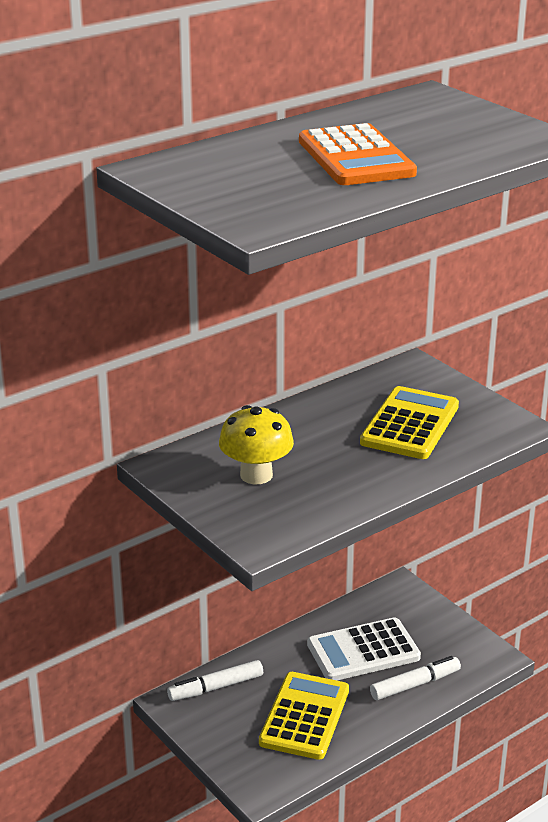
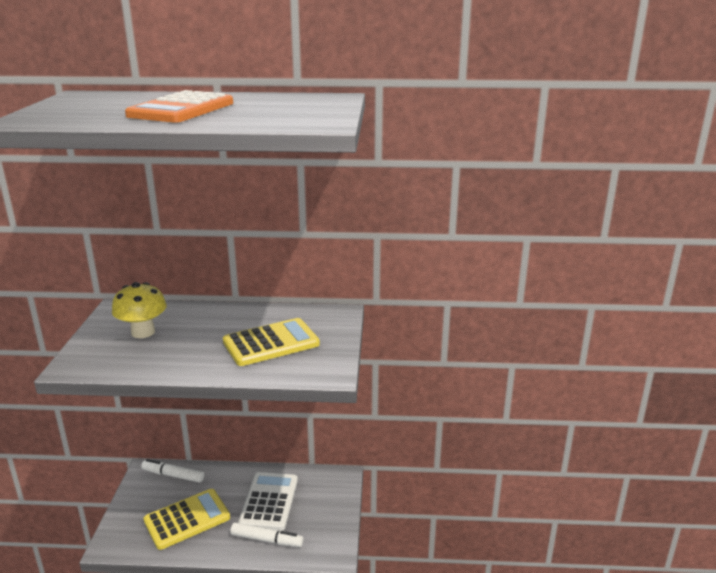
camera: 40 degrees right, 5 degrees down
white calculator [307,617,421,680] -> white calculator turned 75 degrees clockwise [238,472,298,531]

